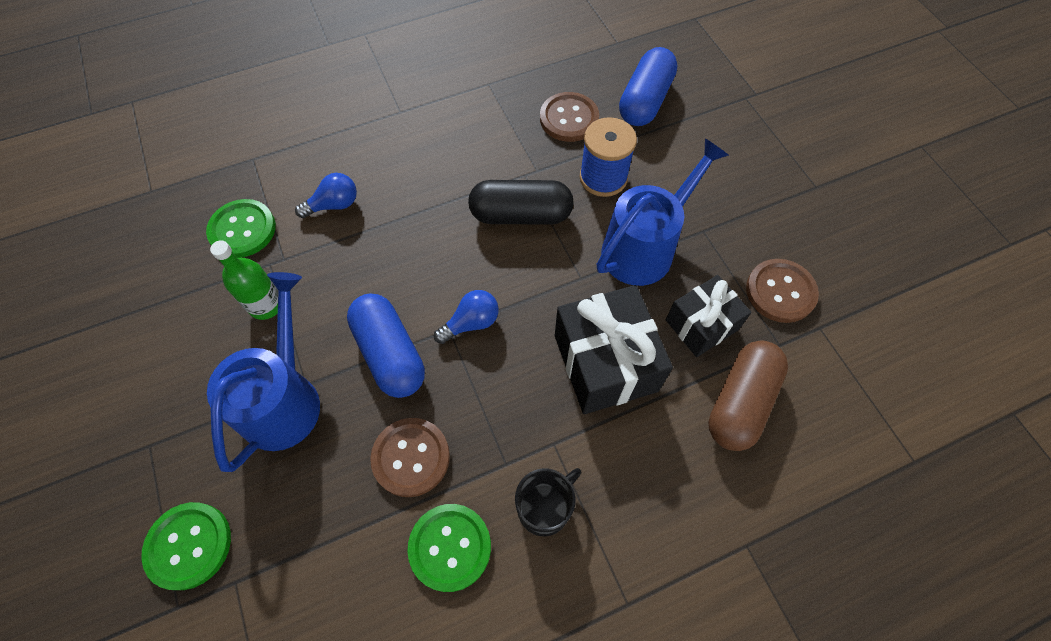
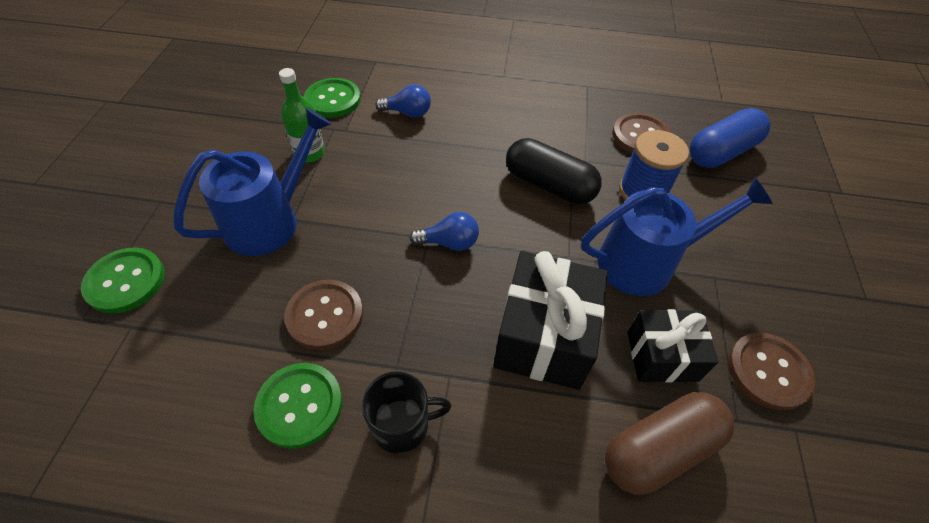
camera: 30 degrees right, 10 degrees down
blue capsule [347,294,425,398] -> none

